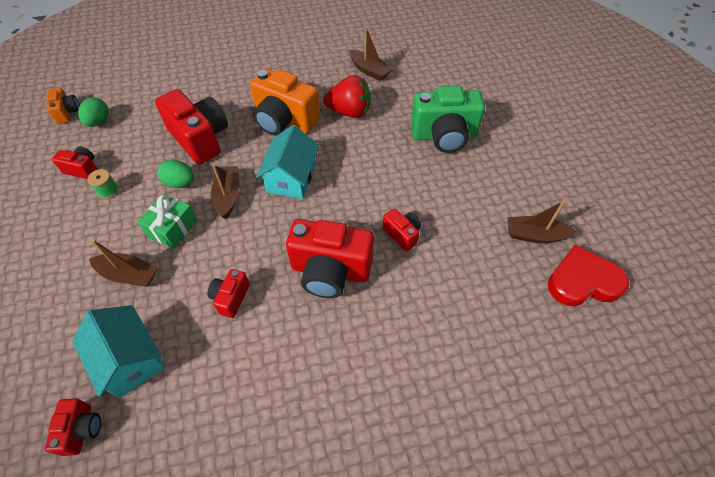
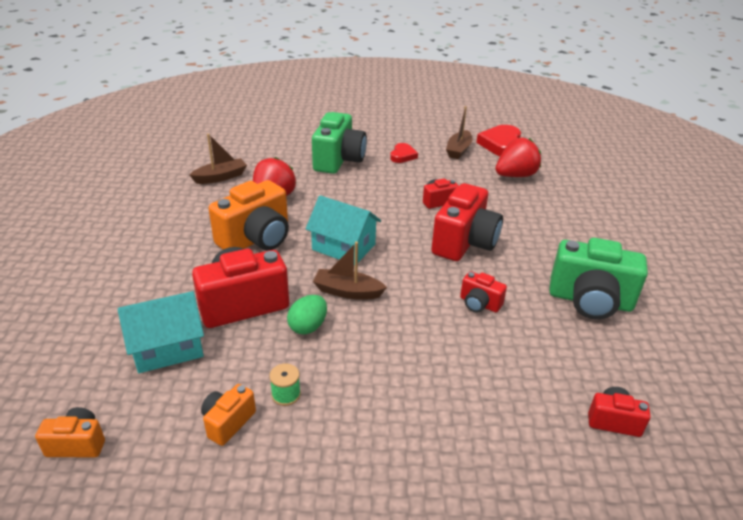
camera: 75 degrees left, 20 degrees down
red camera [52,147,98,179] -> orange camera [201,384,256,446]
turquoise house [72,305,165,398] -> turquoise house moved to [117,291,204,373]
green egg [78,97,109,127] -> none
brown boat [89,239,158,287] -> none
green gift [137,194,198,249] -> none
none -> red heart [390,143,418,163]
none -> red strawberry [495,138,541,177]
none -> green camera [549,238,648,319]

